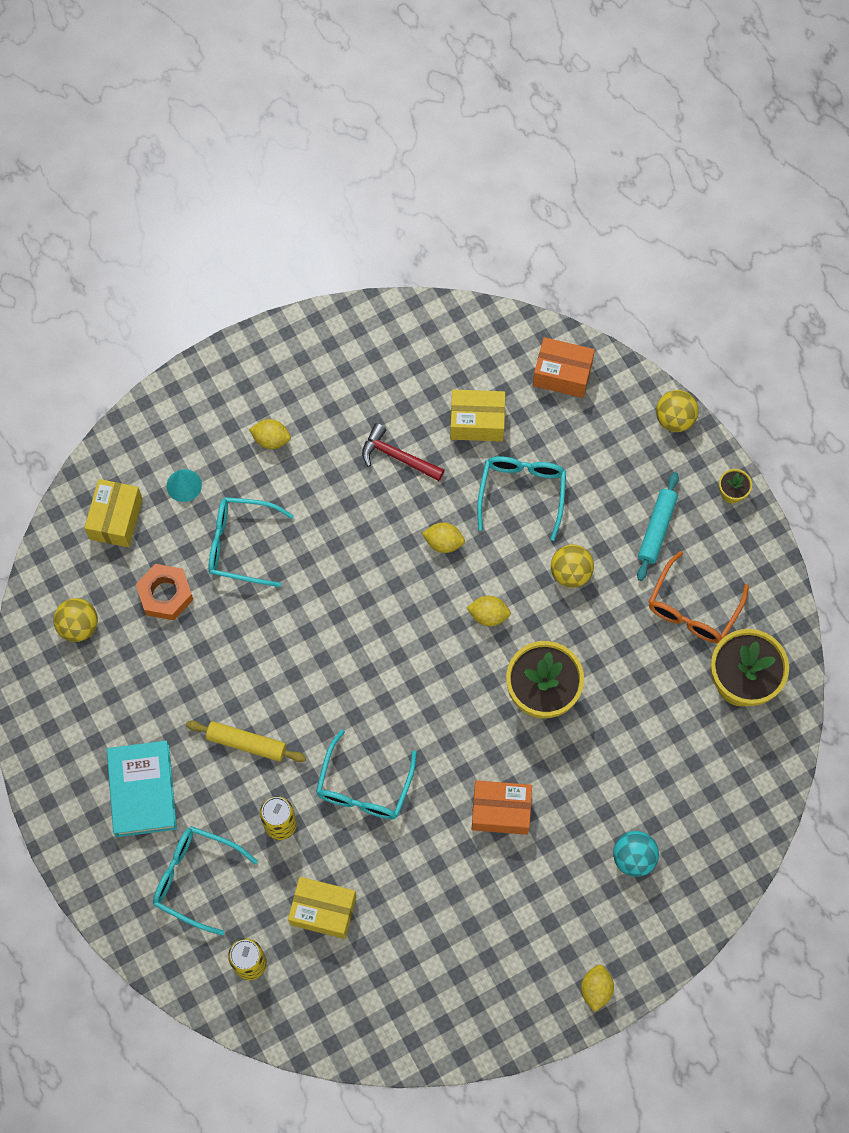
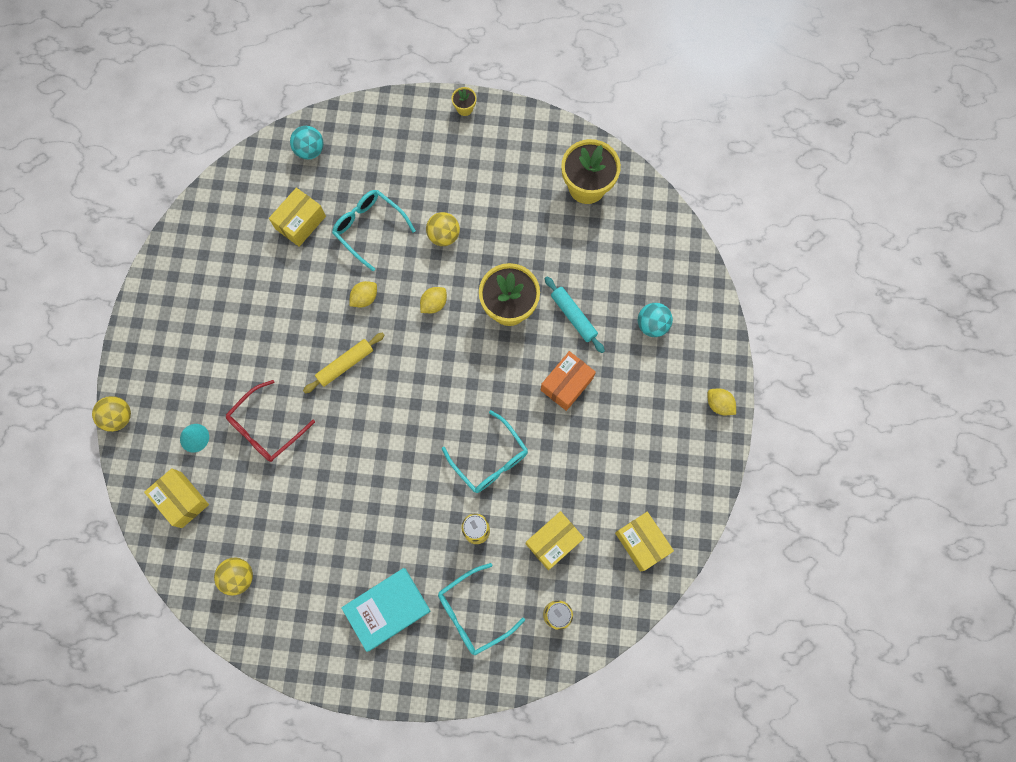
camera: 55 degrees left, 5 degrees up
turquoise book [107,741,177,837] -> turquoise book turned 60 degrees counterclockwise [341,568,431,652]
orange nut [136,564,193,620] -> none
yellow rolling pin [186,721,306,762] -> yellow rolling pin moved to [303,332,385,393]
turquoise glasses [209,497,294,587] -> red glasses [226,380,315,462]
yellow lemon [249,419,291,449] -> none
red hammer [362,423,445,481] -> none
orange box [533,337,595,398] -> turquoise ball [290,126,324,160]
turquoise rolling pin [637,472,679,581] -> turquoise rolling pin moved to [545,276,605,353]
orange glasses [649,551,749,643] -> none
yellow ball [656,390,699,432] -> yellow ball moved to [92,396,131,432]
none -> yellow box [615,512,674,572]

